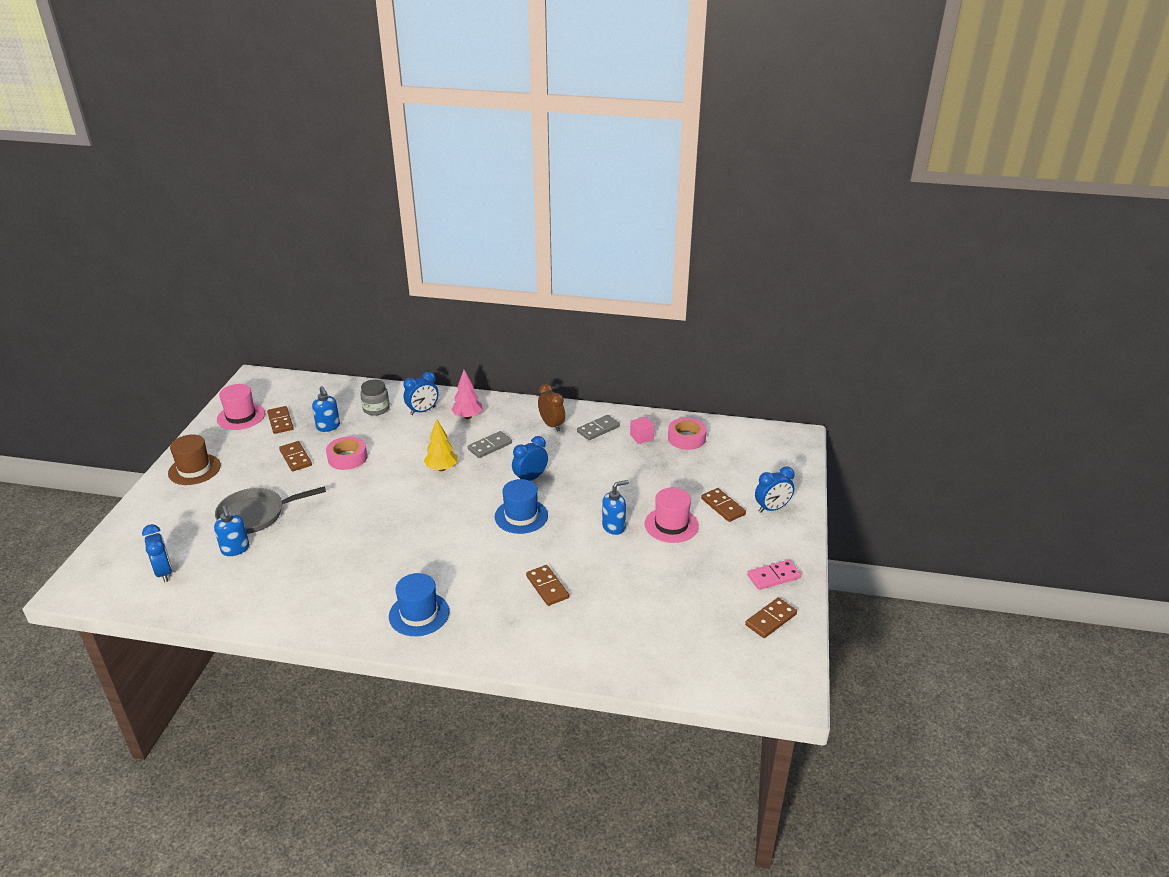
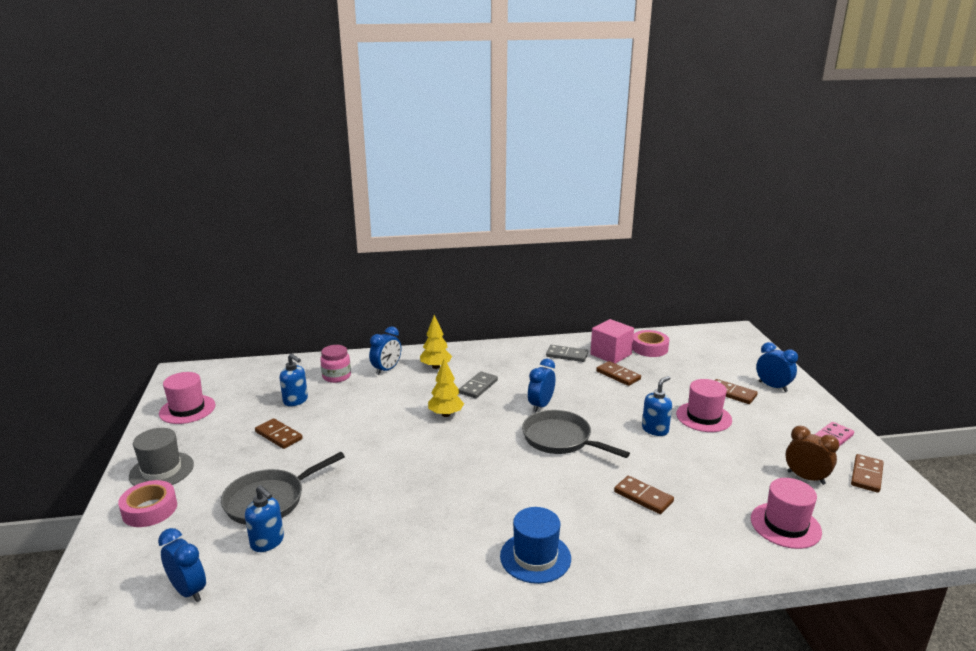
camera: 20 degrees left, 10 degrees down
brown hat [168,435,221,485] -> grey hat [129,428,194,486]
brown domino [267,406,294,434] -> brown domino moved to [596,361,641,386]
pink tape [326,436,367,470] -> pink tape moved to [118,480,177,527]
grey jar [360,379,390,416] -> pink jar [320,345,351,383]
pink tree [451,370,483,419] -> yellow tree [420,315,452,369]
blue hat [495,479,548,534] -> grey pan [522,410,630,458]
brown clock [538,384,565,432] -> brown clock moved to [785,426,839,485]
grey domino [577,415,620,440] -> grey domino turned 75 degrees clockwise [546,345,588,362]
pink cube [630,417,654,444] -> pink cube [590,319,634,364], size x1.74
blue clock [755,466,795,513] -> blue clock turned 90 degrees counterclockwise [756,342,798,392]
none -> pink hat [751,478,822,549]

